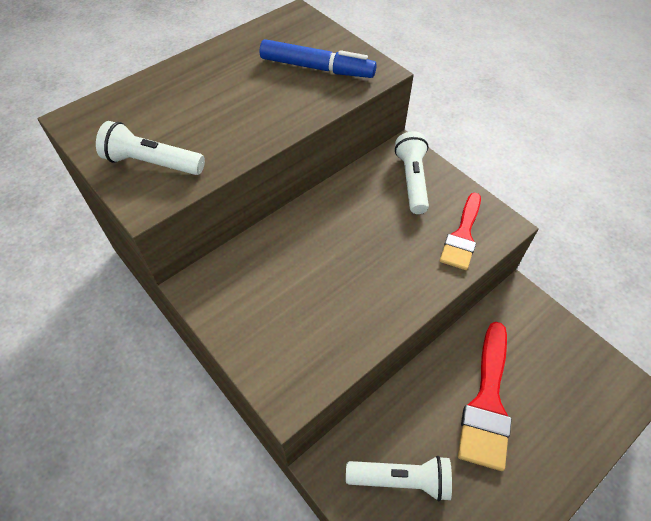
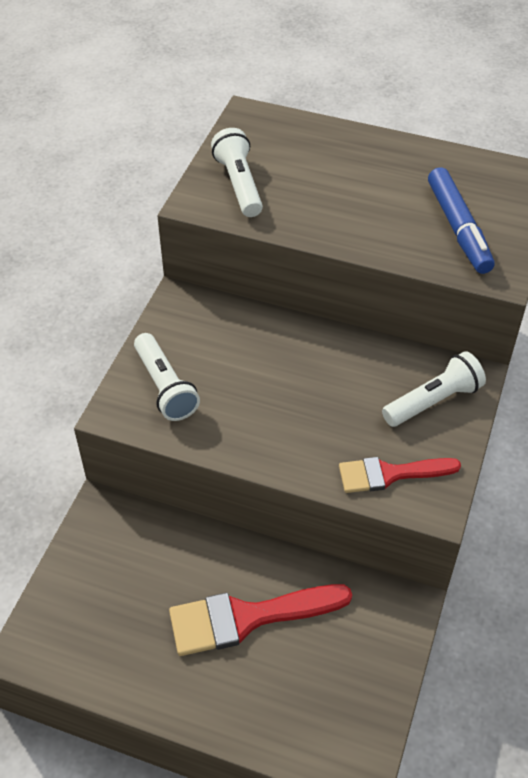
camera: 60 degrees right, 5 degrees down
white flashlight [346,456,452,501] -> white flashlight moved to [134,333,200,421]

